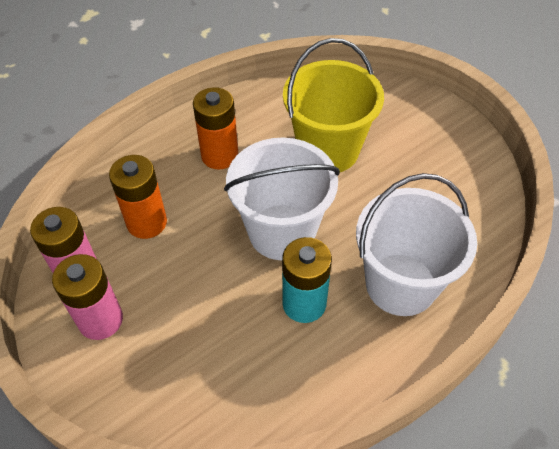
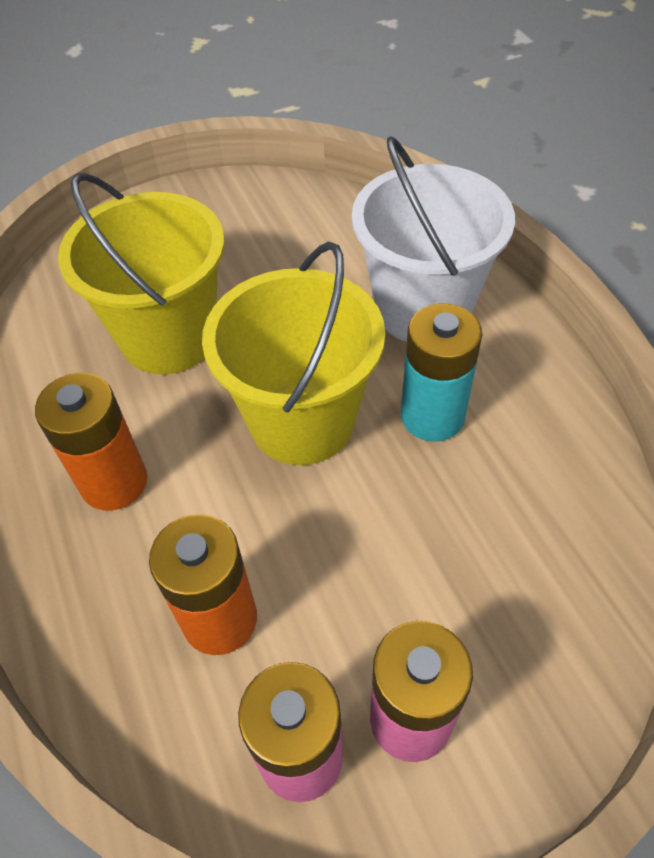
camera: 75 degrees left, 0 degrees up
white bucket [224,138,340,260] -> yellow bucket [202,241,385,465]

